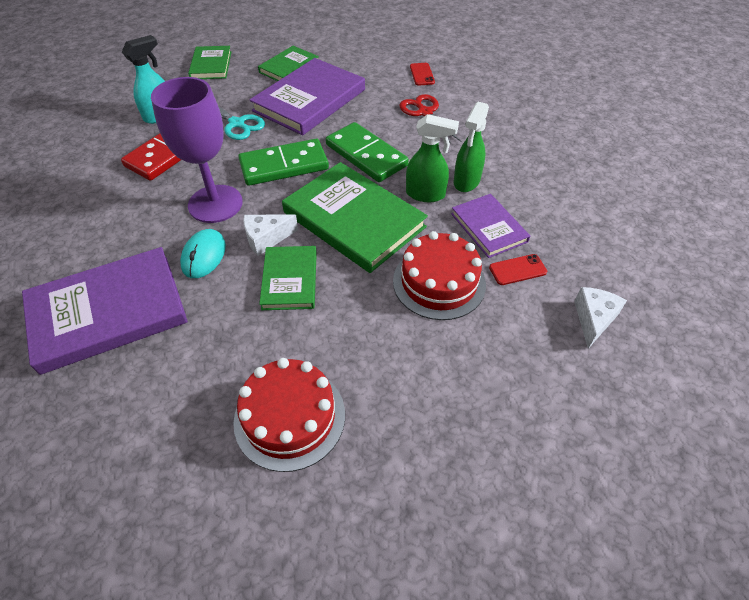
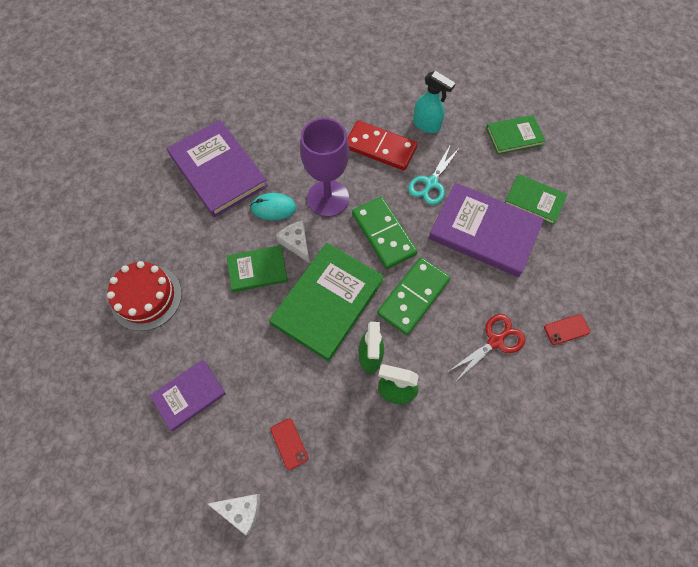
camera: 80 degrees right, 15 degrees up
red cake [393,231,486,320] -> none
purple book [451,194,530,258] -> purple book moved to [150,360,226,431]

